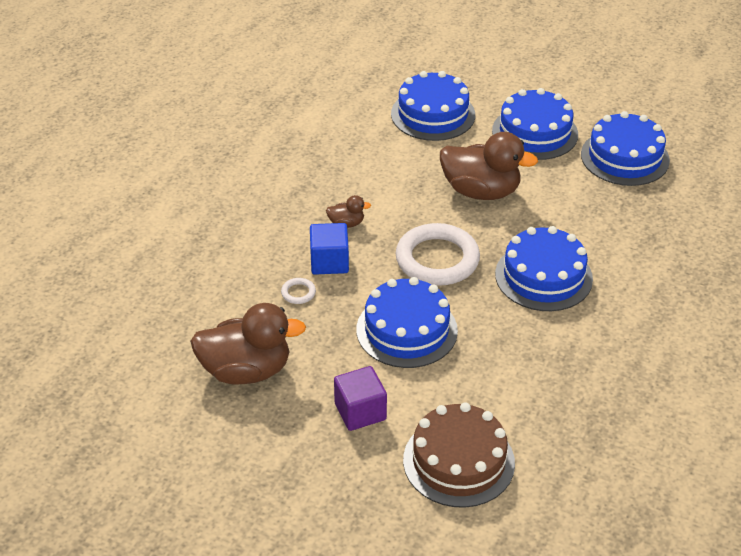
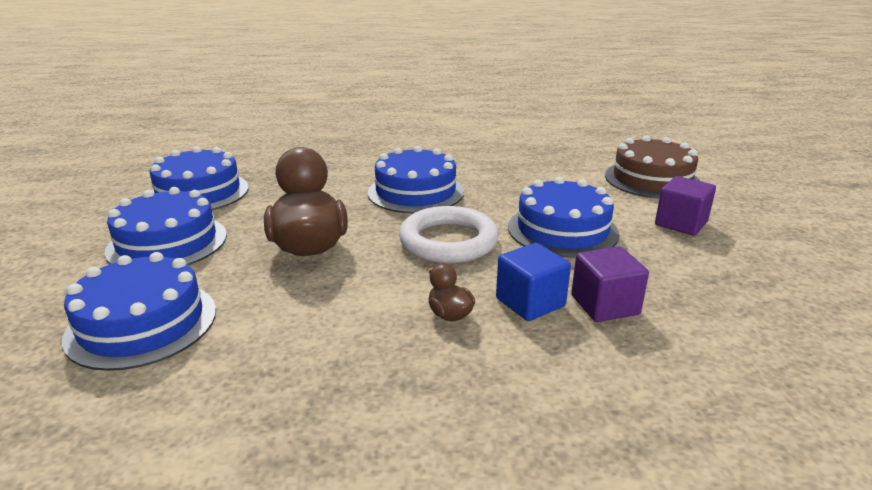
camera: 120 degrees left, 15 degrees down
brown duck [190,303,306,384] -> none
white ring [281,278,316,304] -> purple cube [571,246,649,322]

